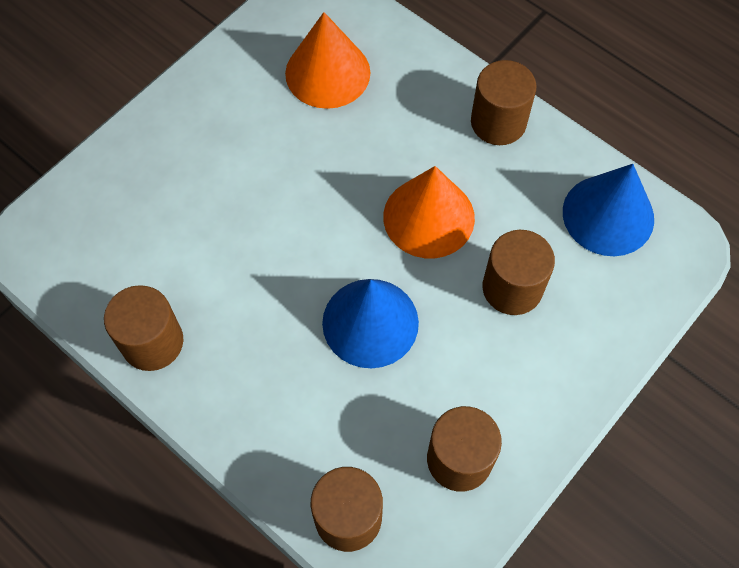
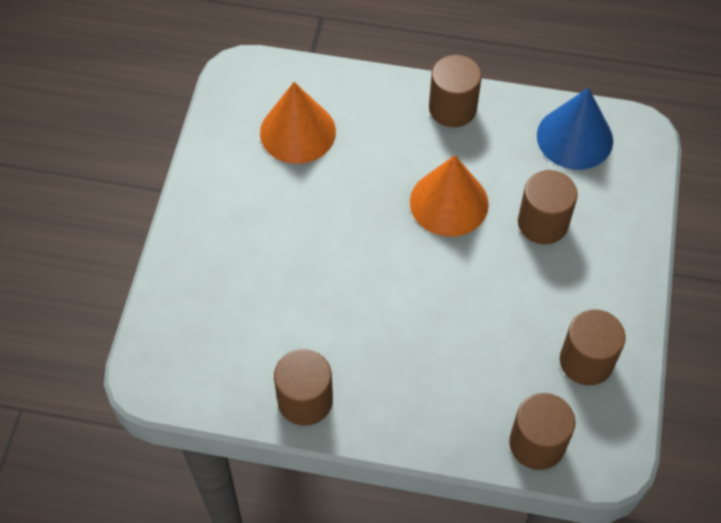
camera: 30 degrees left, 5 degrees down
blue cone [322,279,419,368] -> none

